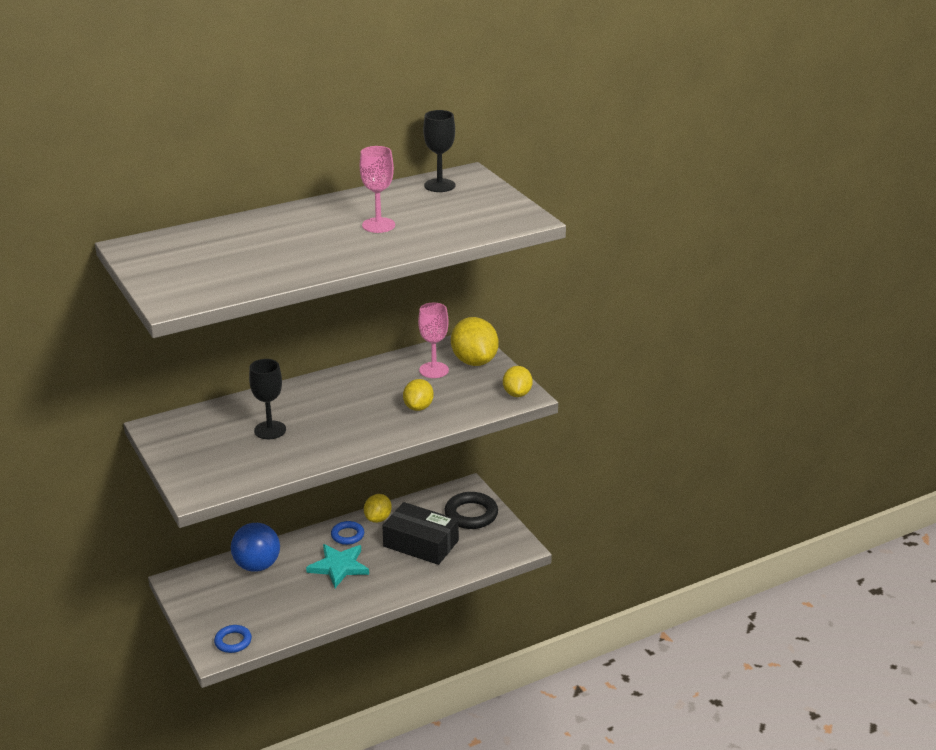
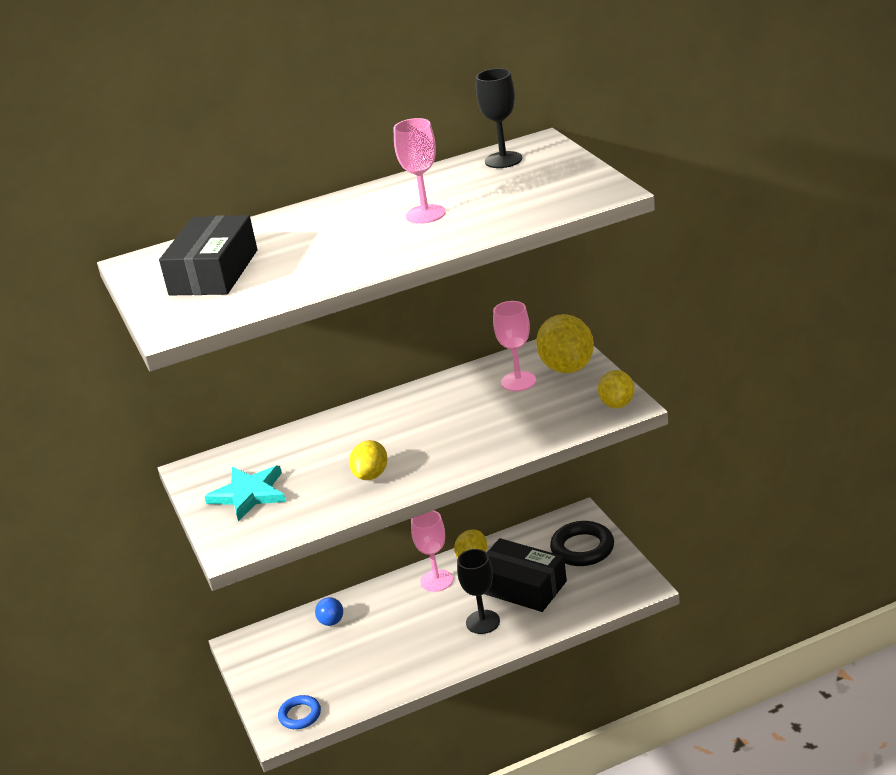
camera: 10 degrees right, 0 degrees up
blue ball [231,523,280,572] -> blue ball [315,597,343,626], size x0.50
black goblet [249,359,286,439] -> black goblet moved to [457,549,500,634]
turquoise star [306,544,369,588] -> turquoise star moved to [204,466,286,521]
blue ring [331,521,364,545] -> pink goblet [411,510,453,592]
yellow lemon [403,379,434,411] -> yellow lemon moved to [349,440,388,480]
none -> black box [159,215,257,295]

